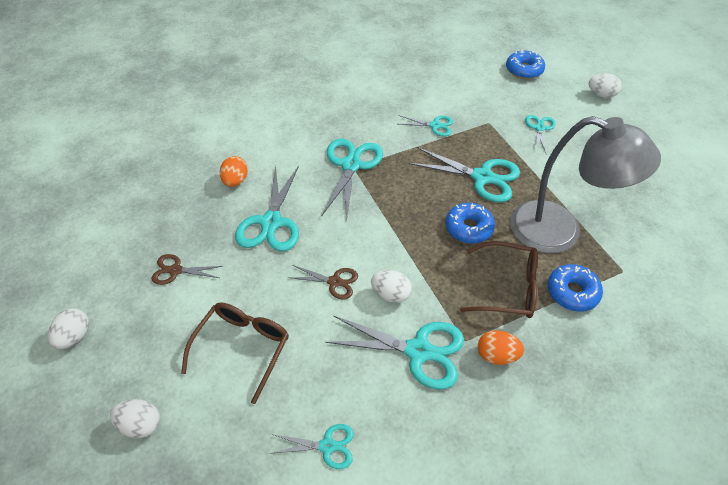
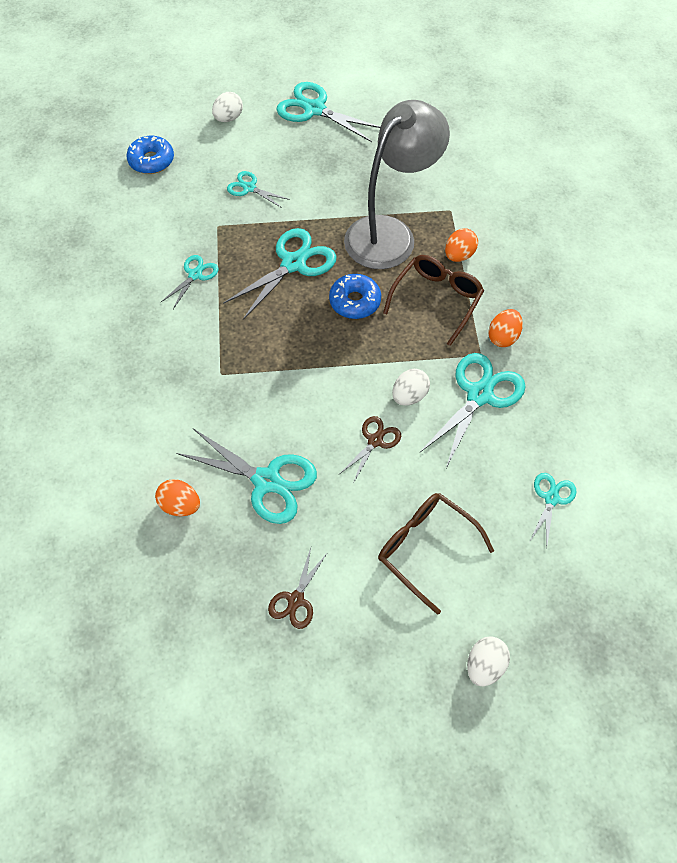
camera: 70 degrees left, 10 degrees up
white egg [48,308,89,349] -> none
turquoise scissors [321,138,383,220] -> turquoise scissors moved to [276,82,380,142]
blue donut [548,264,603,312] -> orange egg [445,228,478,262]

